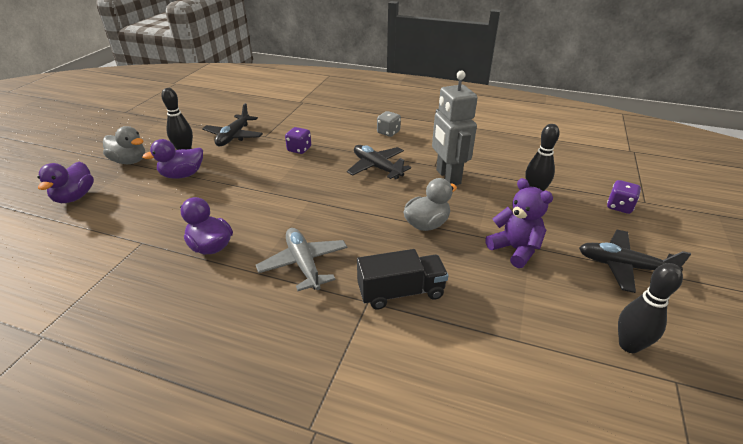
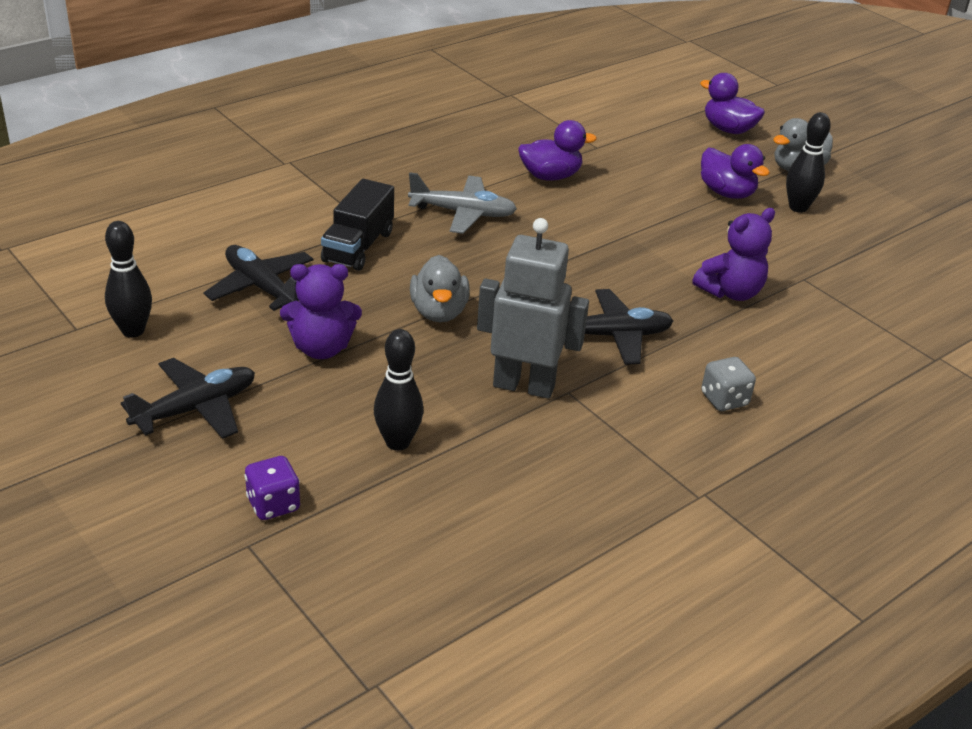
camera: 120 degrees right, 0 degrees up
purple duck [142,139,203,179] -> purple duck turned 135 degrees clockwise [701,144,770,199]
black plane [202,103,263,146] -> black plane moved to [203,245,314,311]
purple dice [285,127,311,154] -> purple teddy bear [692,208,775,301]

